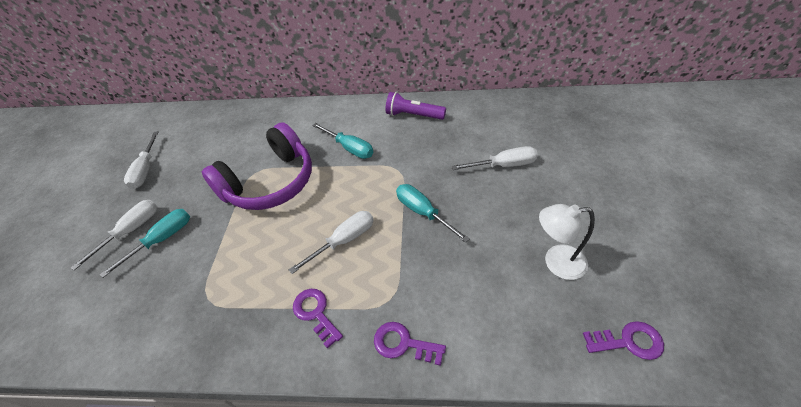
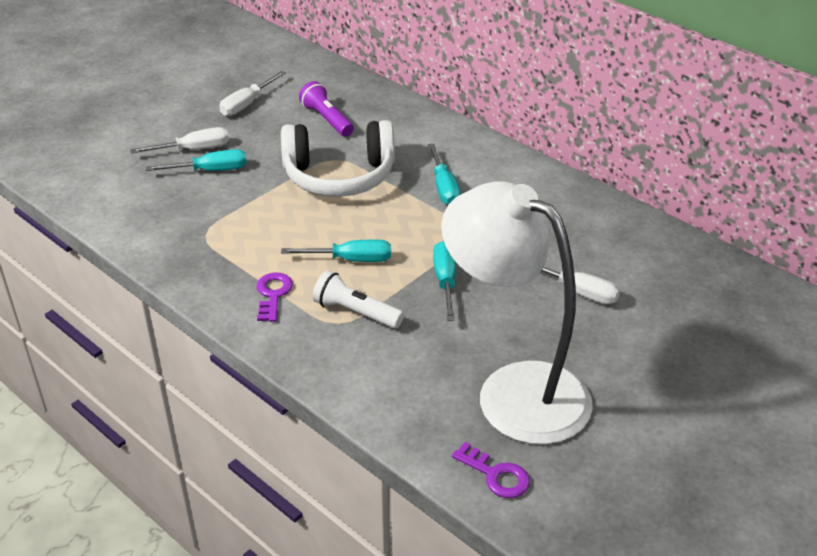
camera: 35 degrees right, 10 degrees down
purple headphones [202,122,312,210] -> white headphones [281,120,395,197]
white screwdriver [289,211,374,274] -> turquoise screwdriver [281,240,391,262]
purple key [374,322,446,366] -> none
purple flashlight [386,92,446,120] -> purple flashlight moved to [299,81,354,137]
white lamp [539,204,595,280] -> white lamp [441,181,593,445], size x2.26
none -> white flashlight [313,271,404,329]

